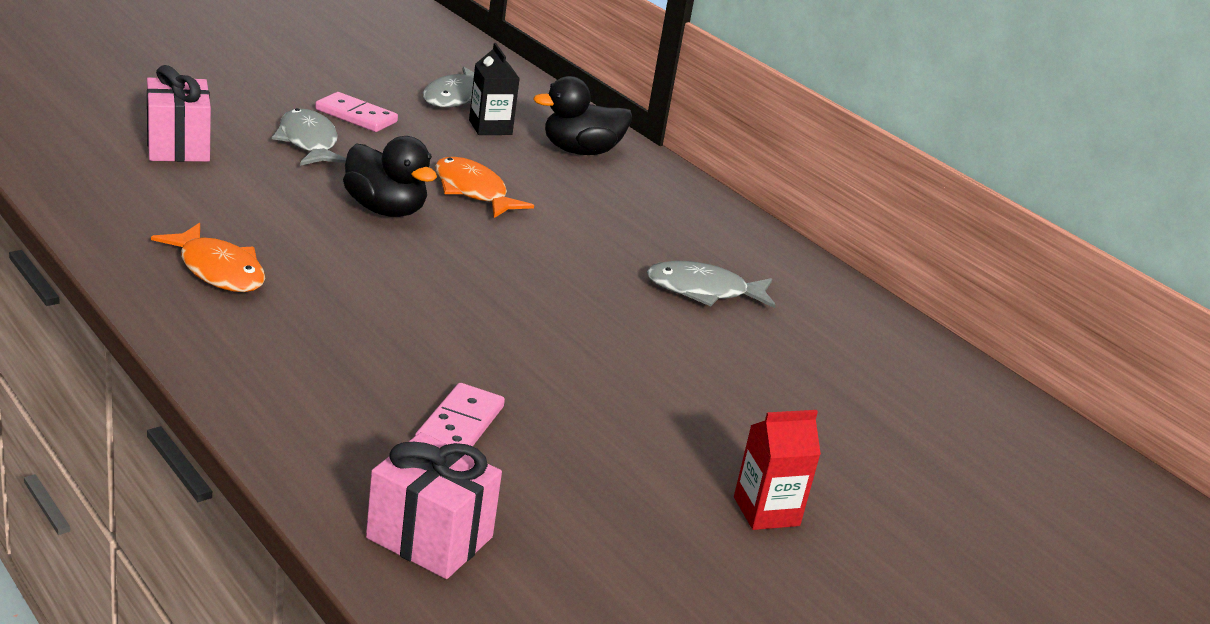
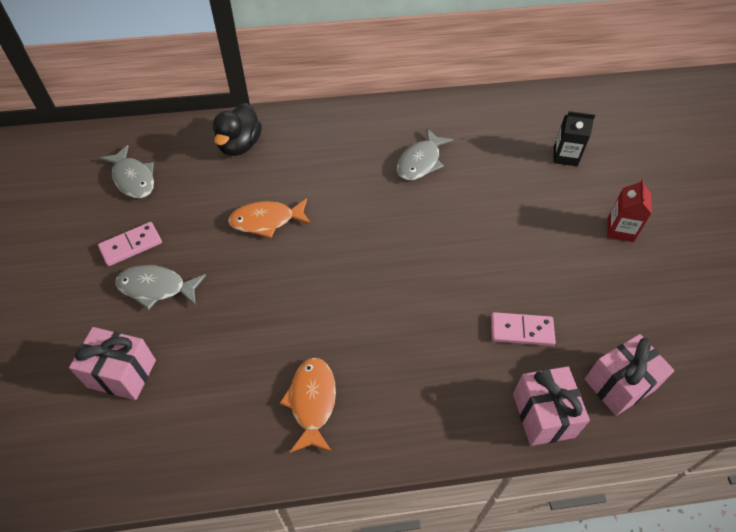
camera: 55 degrees left, 25 degrees up
orange fish [151,223,265,292] -> orange fish turned 75 degrees counterclockwise [280,358,336,453]
black duck [343,136,437,217] -> none
pink domino [415,383,505,447] -> pink domino turned 45 degrees counterclockwise [491,312,556,346]
black carton [469,43,520,135] -> black carton moved to [553,111,595,166]
none -> pink gift [513,366,590,446]

